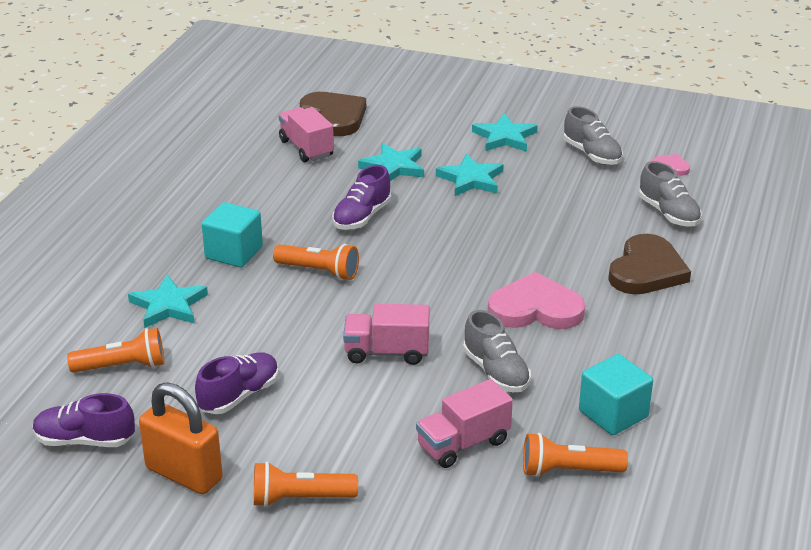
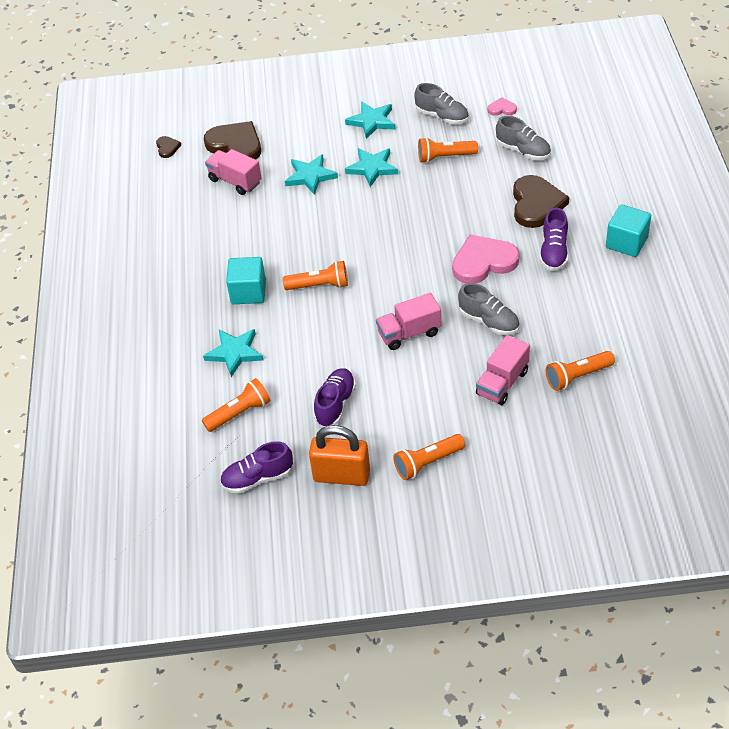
camera: 20 degrees left, 15 degrees up
purple shoe [332,165,391,230] -> purple shoe moved to [539,207,568,271]
turquoise cube [579,354,653,435] -> turquoise cube moved to [606,204,651,257]
none -> brown heart [156,136,181,158]
none -> orange flashlight [418,137,478,163]

